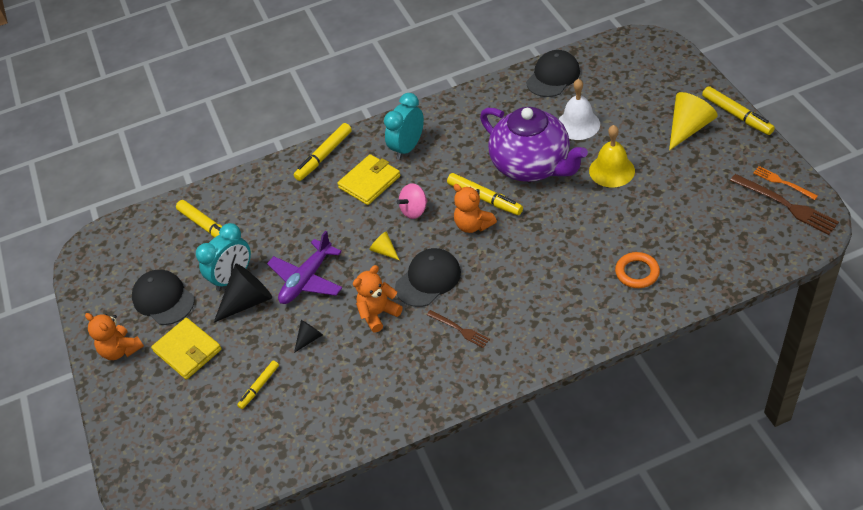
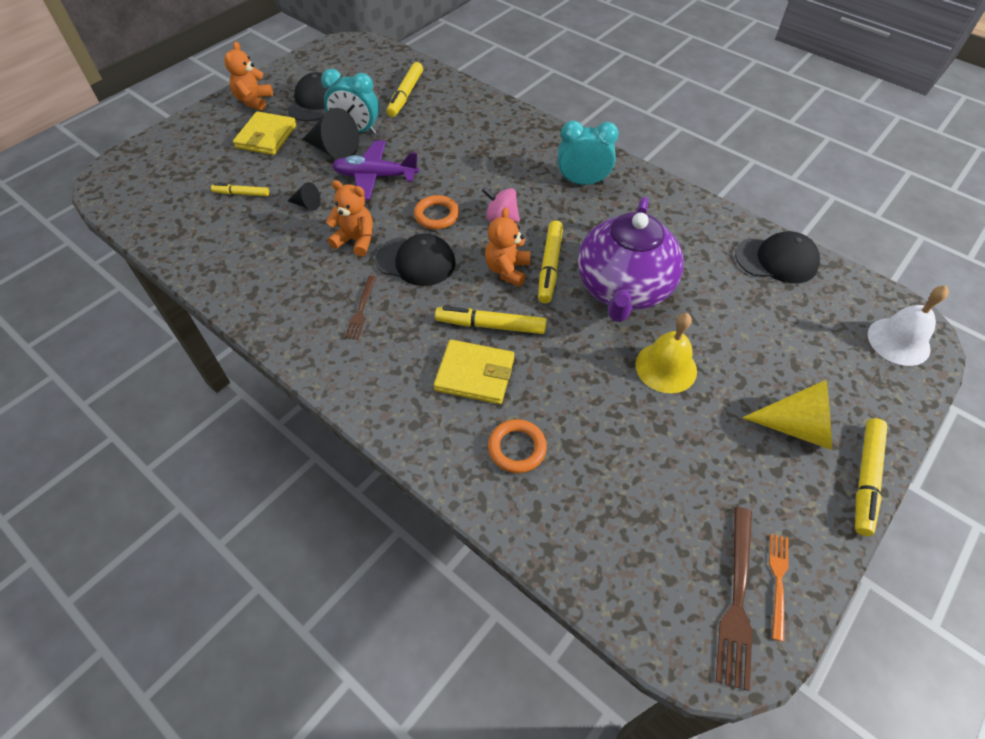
camera: 55 degrees right, 5 degrees up
yellow marker [293,123,352,181] -> yellow marker moved to [435,306,547,334]
yellow wallet [337,154,400,205] -> yellow wallet moved to [434,340,515,404]
yellow cone [369,231,399,260] -> orange ring [414,195,459,229]
white bell [559,79,600,140] -> white bell moved to [868,286,949,366]

